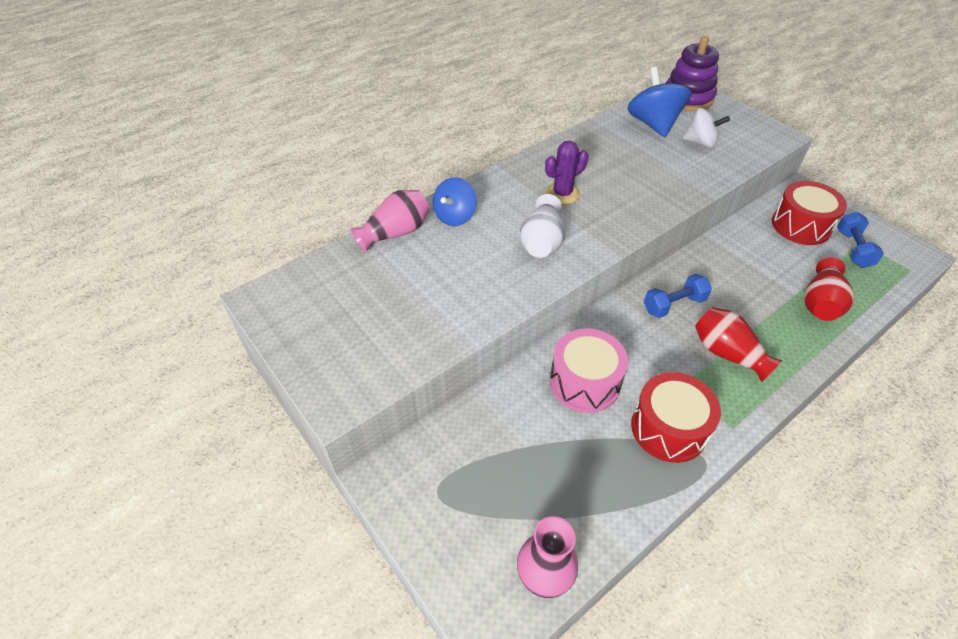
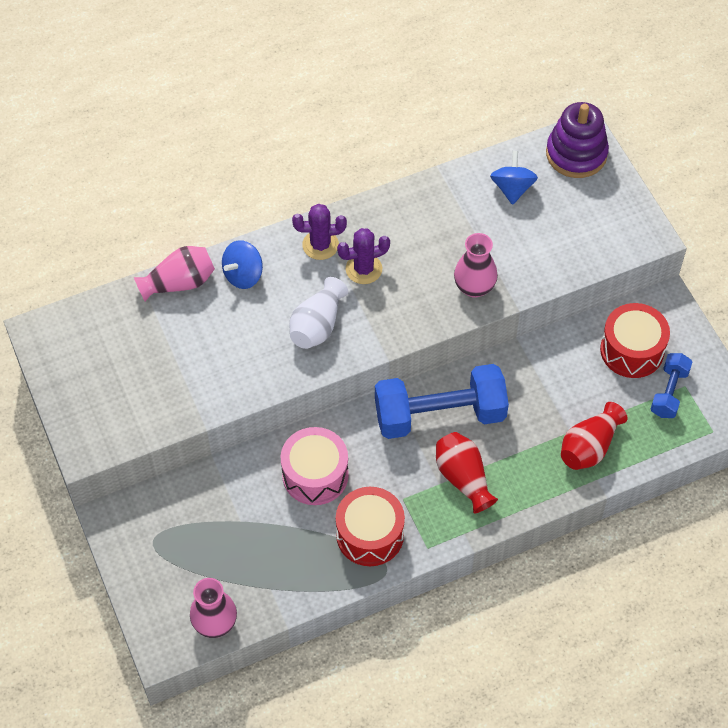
camera: 15 degrees right, 10 degrees up
blue spinning top [628,67,692,137] -> blue spinning top [490,151,538,205], size x0.66
blue dumbbell [644,274,712,318] -> blue dumbbell [375,364,509,439], size x1.96
white spinning top [683,108,730,148] -> none
none -> purple cactus [292,204,347,260]
none -> pink vase [454,233,498,298]

